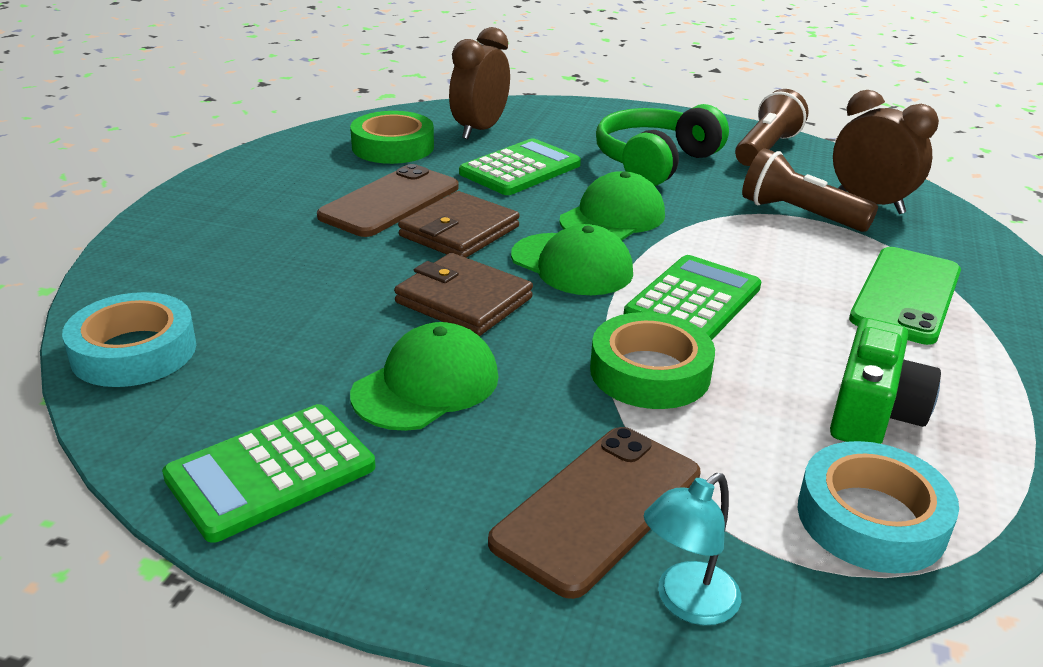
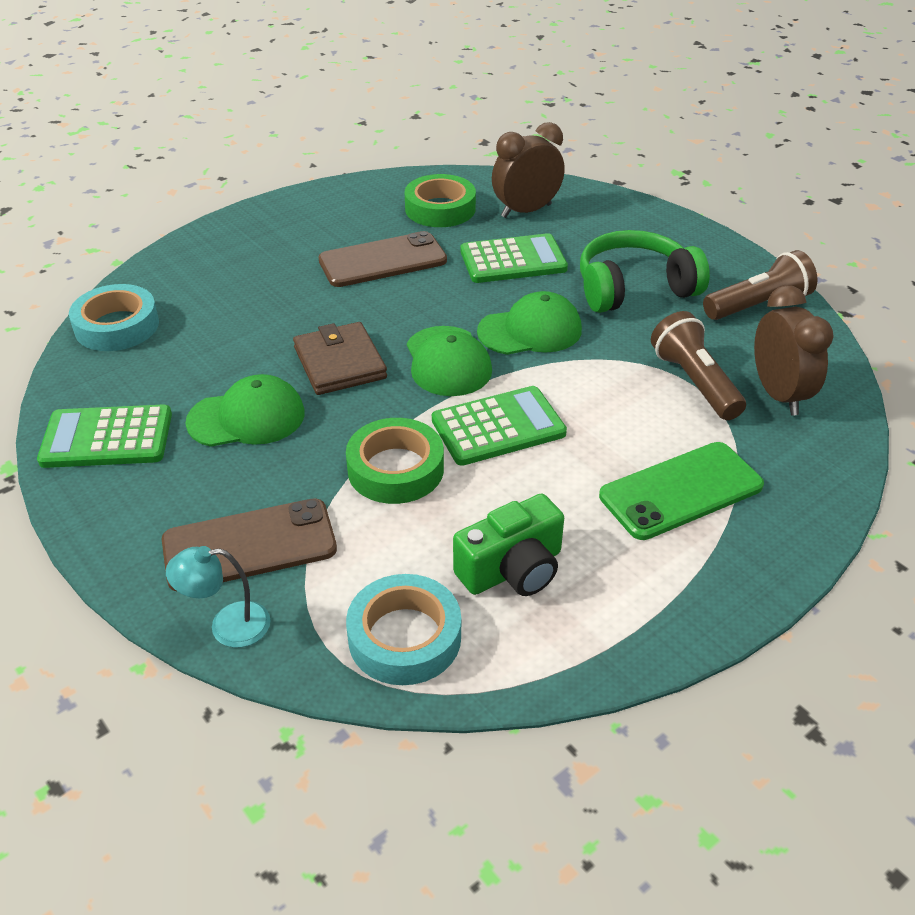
camera: 35 degrees right, 10 degrees up
brown wallet [398,191,520,258] -> none

